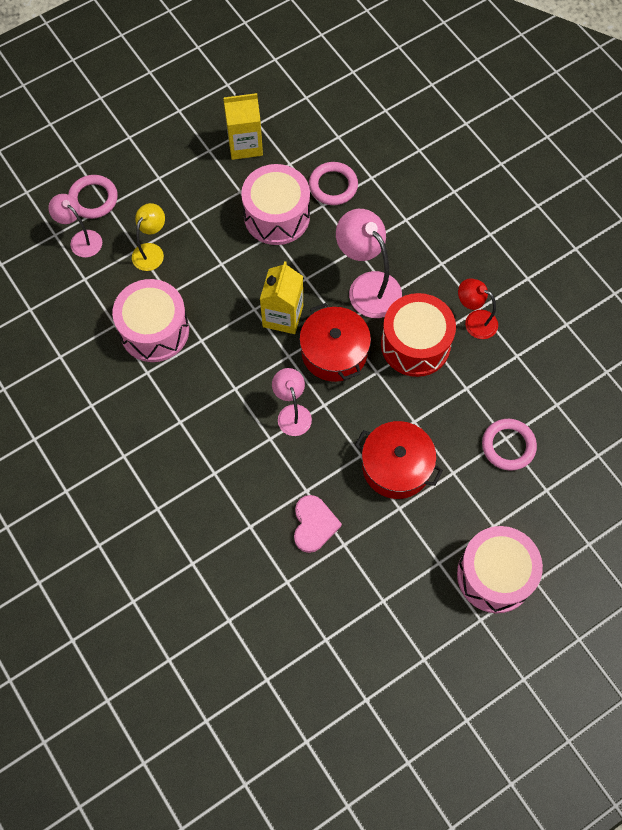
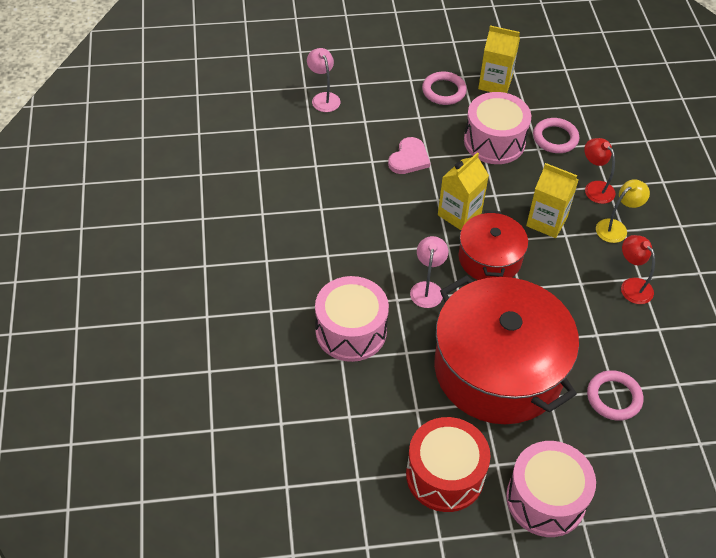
camera: 25 degrees right, 15 degrees down
pink ring [68,175,118,219] -> pink ring moved to [422,72,467,105]
pink drum [112,279,189,362] -> pink drum moved to [315,276,389,362]
yellow lamp [132,203,165,271] -> yellow lamp moved to [596,179,650,243]
pink heart [294,495,342,553] -> pink heart moved to [388,137,430,174]
pink lamp [336,209,402,318] -> yellow carton [526,163,579,238]
red pot [355,421,443,499] -> red pot [434,275,579,424], size x1.88
red drum [381,293,456,377] -> red drum moved to [406,417,491,512]
none -> red lamp [584,138,615,204]

